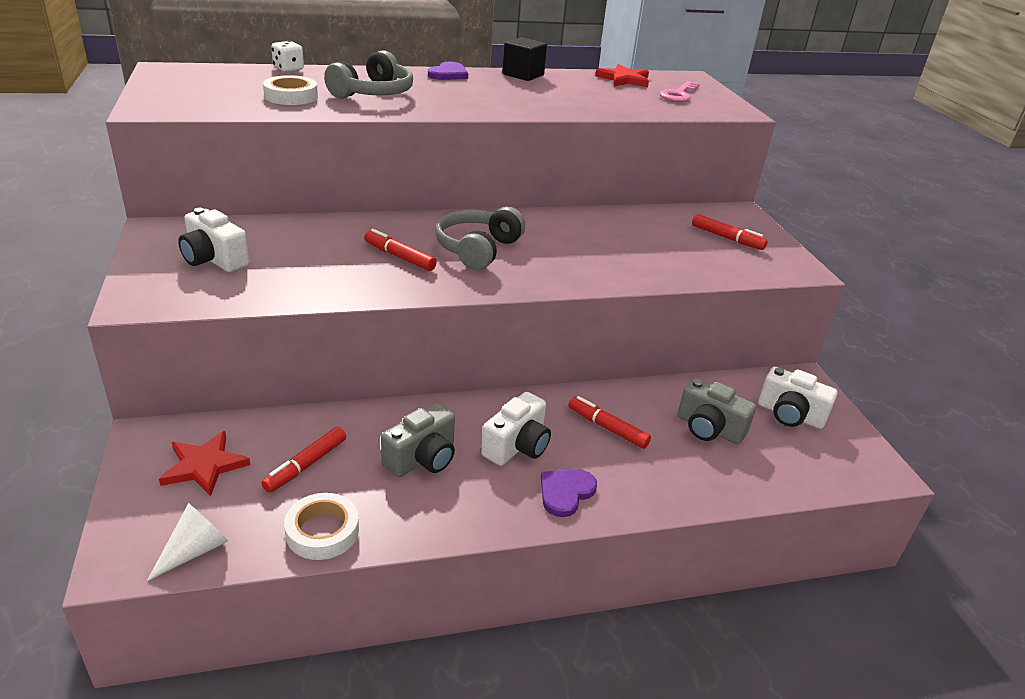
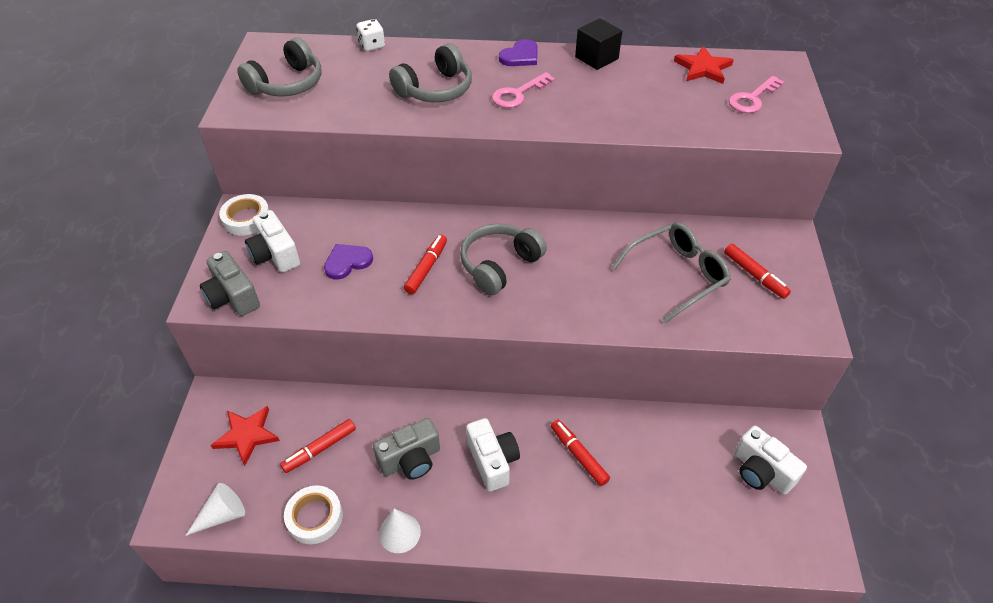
camera: 20 degrees right, 15 degrees up
white tape [263,75,318,105] -> white tape moved to [219,194,269,236]
red marker [364,229,437,271] -> red marker turned 60 degrees clockwise [404,235,447,294]
white camera [481,392,551,466] -> white camera turned 75 degrees counterclockwise [466,418,520,492]
purple heart [541,469,597,517] -> purple heart moved to [324,244,373,279]
grey camera [677,378,756,444] -> grey camera moved to [200,251,260,316]
none -> grey headphones [237,37,322,97]
none -> white cone [379,509,421,553]
none -> pink key [492,72,555,108]
none -> grey glasses [611,222,731,323]

